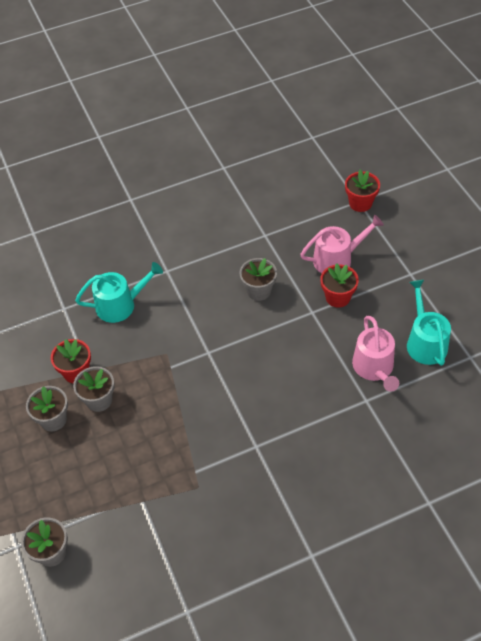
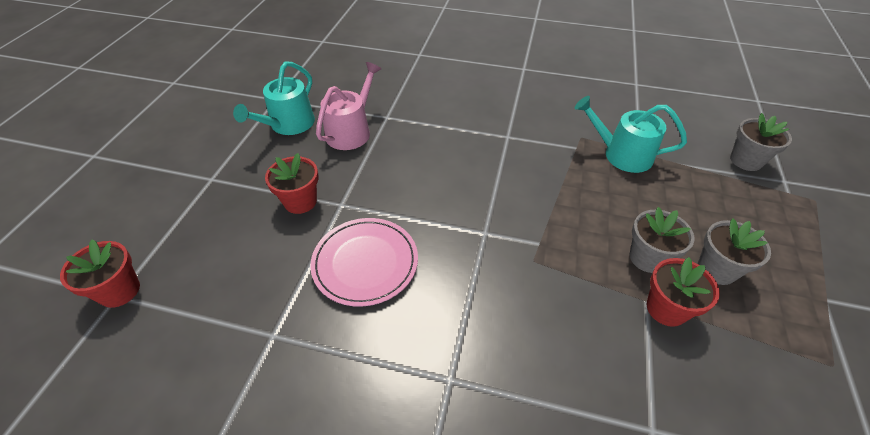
camera: 145 degrees left, 5 degrees down
turquoise watering can [75,262,163,323] -> turquoise watering can moved to [575,96,687,173]
grey flower pot [239,258,277,301] -> pink plate [310,218,418,307]
pink watering can [300,215,384,273] -> none

